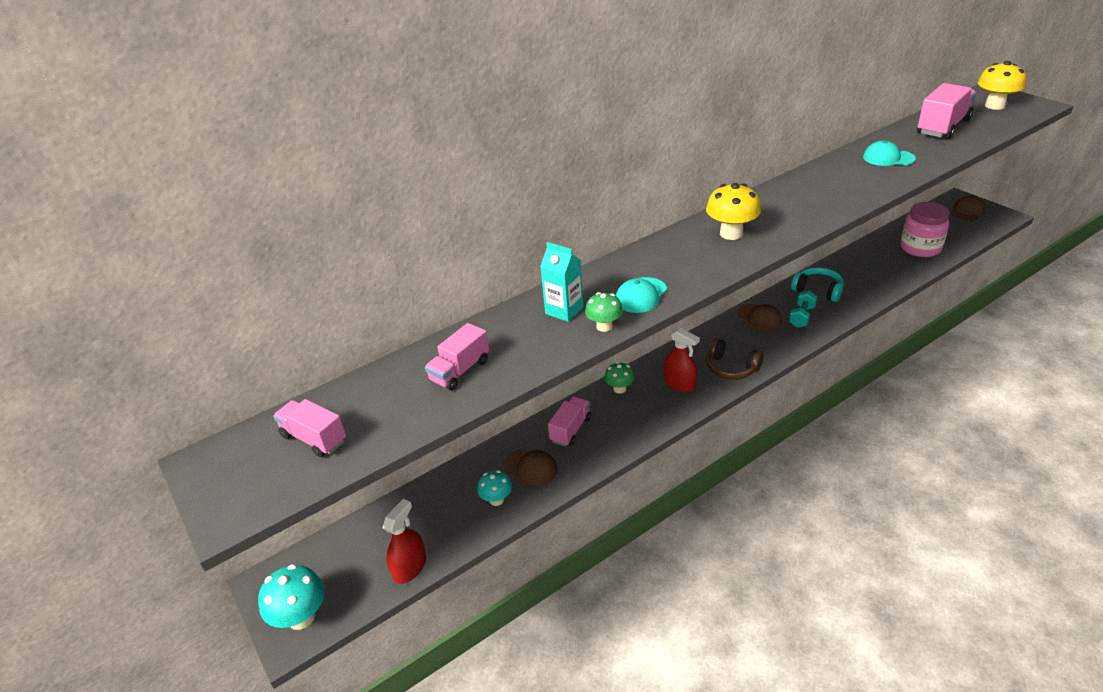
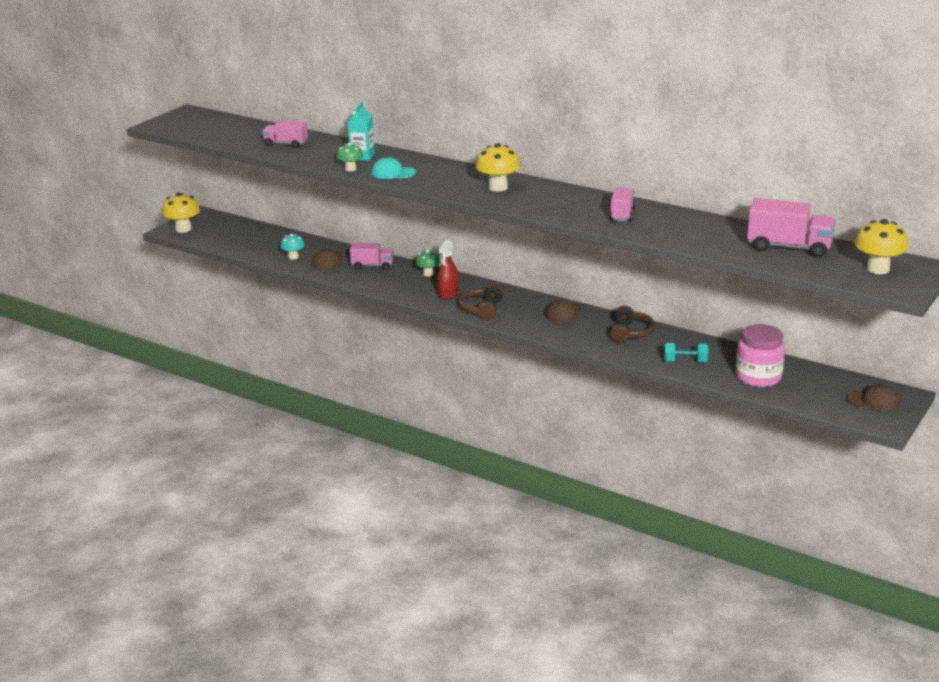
camera: 65 degrees right, 10 degrees down
turquoise mushroom [258,564,325,630] -> yellow mushroom [162,192,200,233]
pink truck [273,399,346,457] -> pink truck moved to [609,187,636,222]
red spray bottle [382,499,426,584] -> none
turquoise dumbbell [789,291,817,328] -> turquoise dumbbell moved to [664,343,708,362]
turquoise headphones [791,267,844,302] -> brown headphones [610,306,655,343]
turquoise cap [863,141,916,166] -> none

